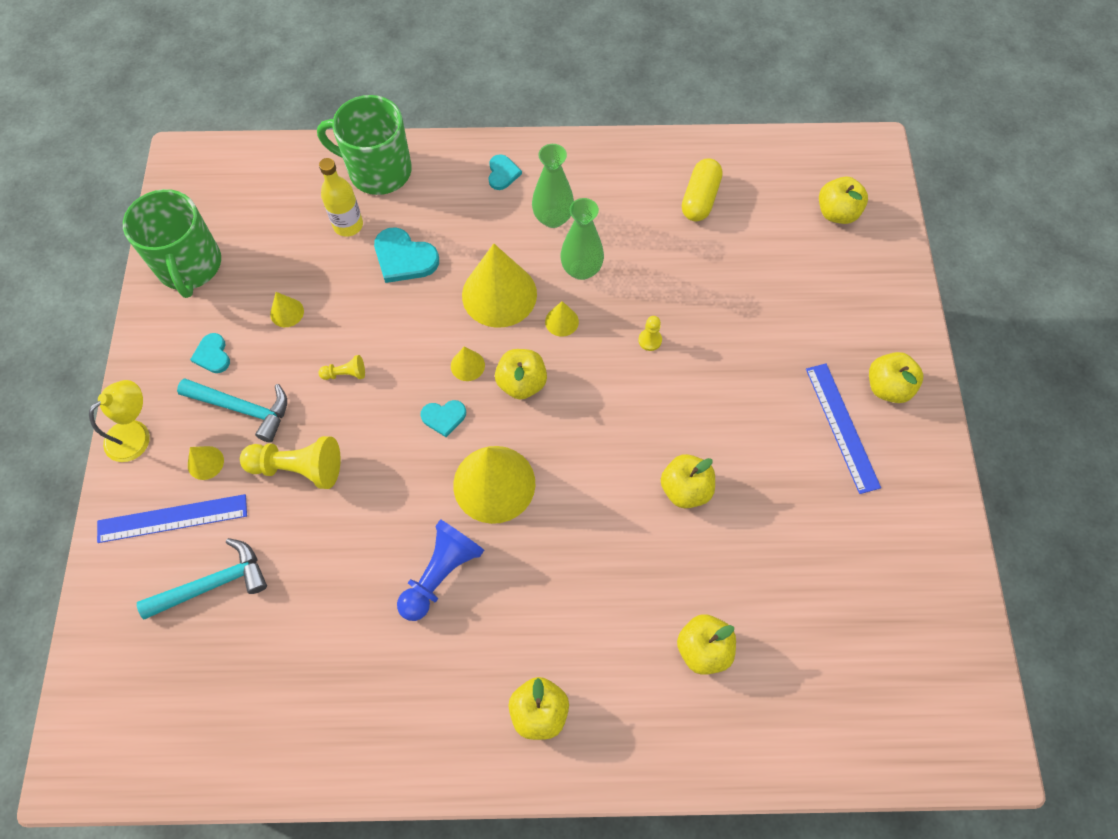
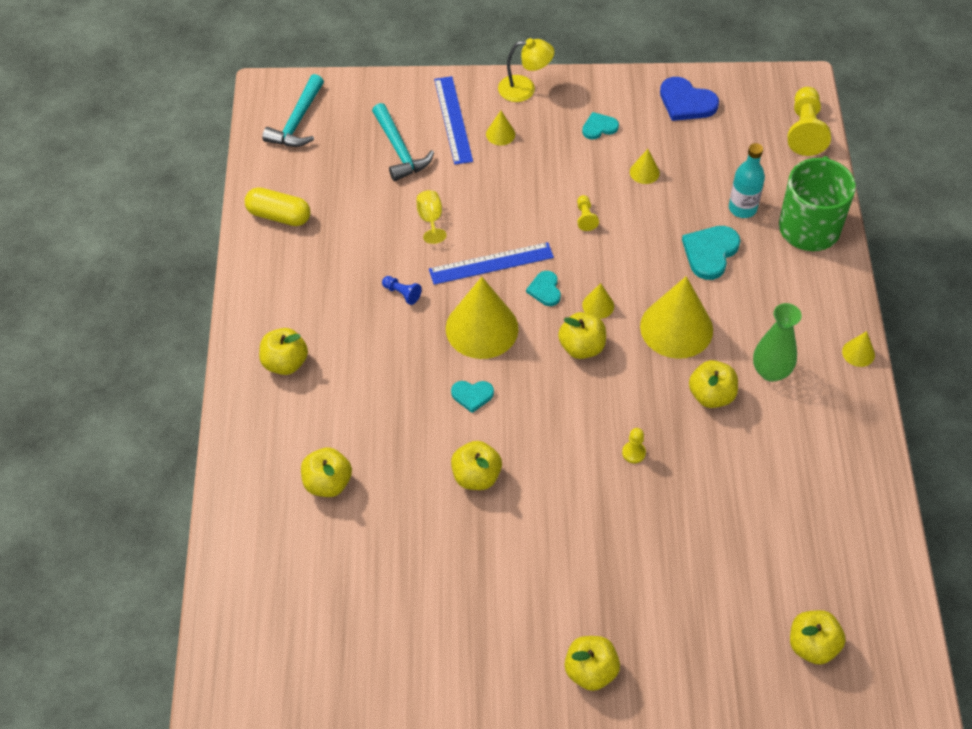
camera: 90 degrees right, 10 degrees down
yellow lamp [89,380,150,462] -> yellow lamp turned 45 degrees counterclockwise [498,38,554,102]
green mug [123,189,221,298] -> blue heart [660,77,719,121]
turquoise hammer [177,378,287,443] -> turquoise hammer moved to [262,74,324,147]
yellow pawn [240,436,341,489] -> yellow pawn moved to [788,87,831,156]
yellow bottle [319,158,363,237] -> turquoise bottle [729,143,765,218]
blue pawn [397,519,484,621] -> blue pawn [382,276,422,305], size x0.49
turquoise heart [488,154,522,190] -> turquoise heart moved to [451,381,494,413]
yellow cone [545,301,579,337] -> yellow cone moved to [842,331,875,367]
green vase [560,198,604,280] -> yellow apple [689,360,738,408]
yellow capsule [682,158,723,221] -> yellow capsule moved to [245,187,310,226]
blue ruler [806,363,881,494] -> blue ruler moved to [429,242,554,285]
none -> yellow goblet [417,190,447,244]

